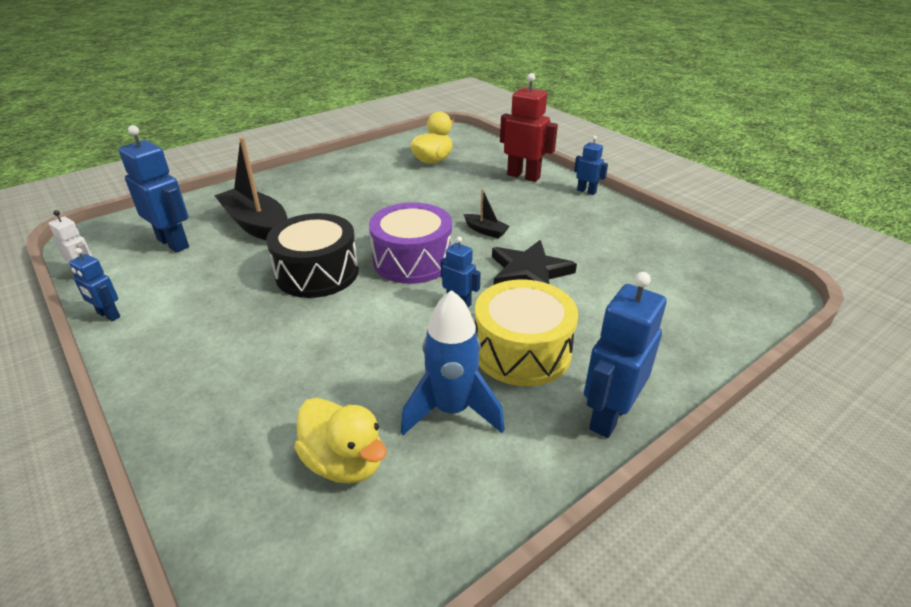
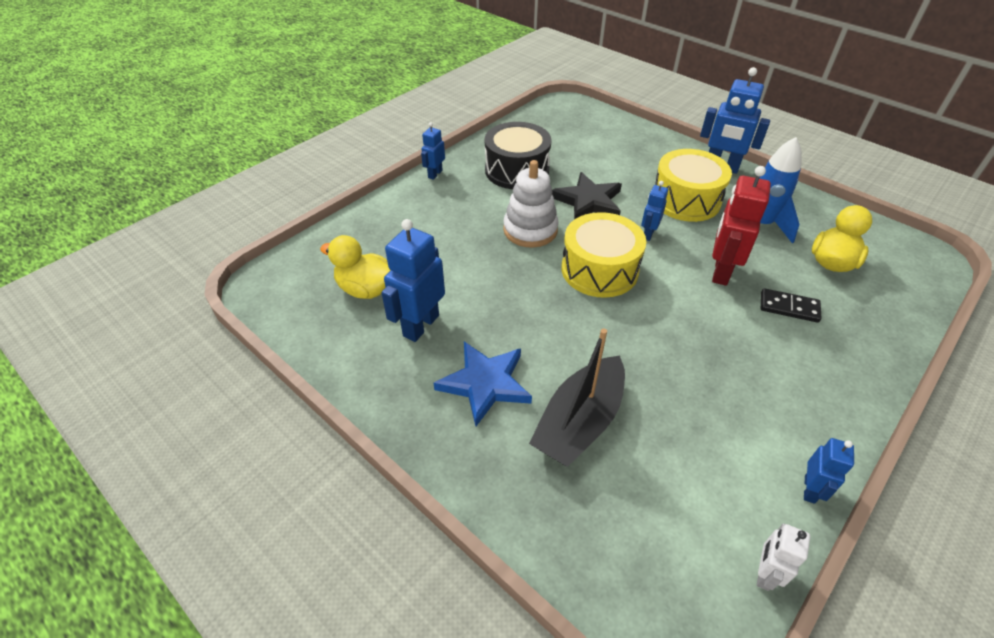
camera: 100 degrees left, 10 degrees up
blue robot [118,125,189,253] -> blue robot moved to [381,219,445,342]
black drum [266,213,359,298] -> black drum moved to [485,122,552,189]
purple drum [369,202,452,284] -> yellow drum [562,212,646,298]
black boat [463,189,510,239] -> white stacking toy [503,160,559,248]
red robot [500,73,558,182] -> red robot moved to [712,166,771,286]
none -> blue star [434,341,532,426]
none -> black domino [761,288,822,323]

